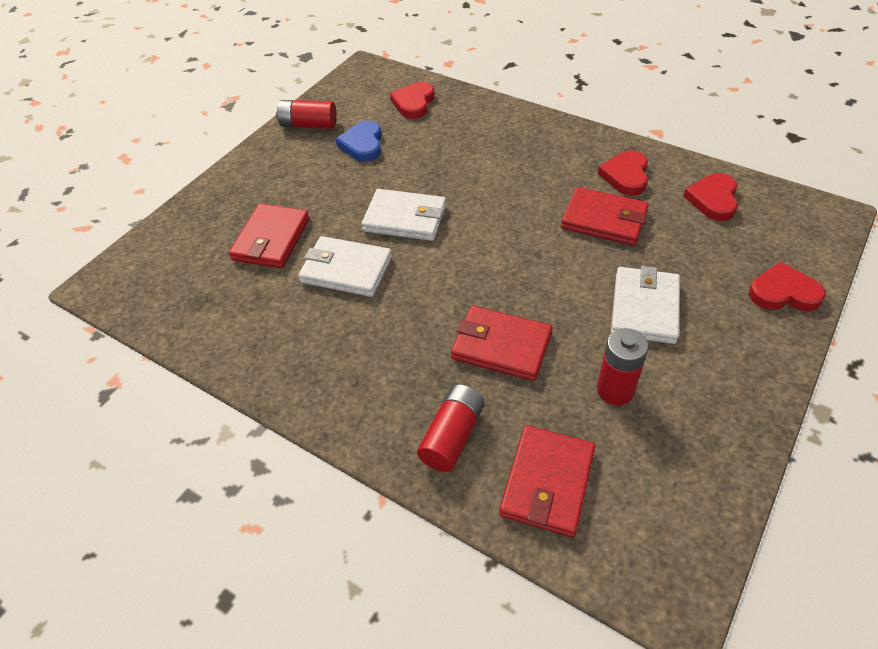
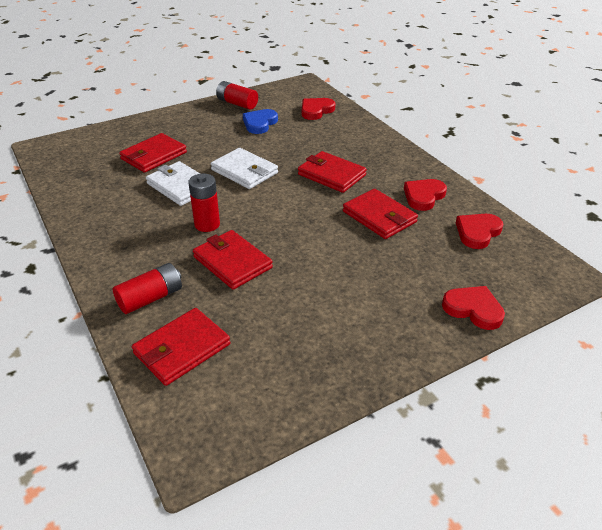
camera: 25 degrees right, 10 degrees down
red battery [597,328,648,405] -> red battery moved to [188,174,220,232]
white wallet [611,266,680,344] -> none
none -> red wallet [298,151,367,193]

